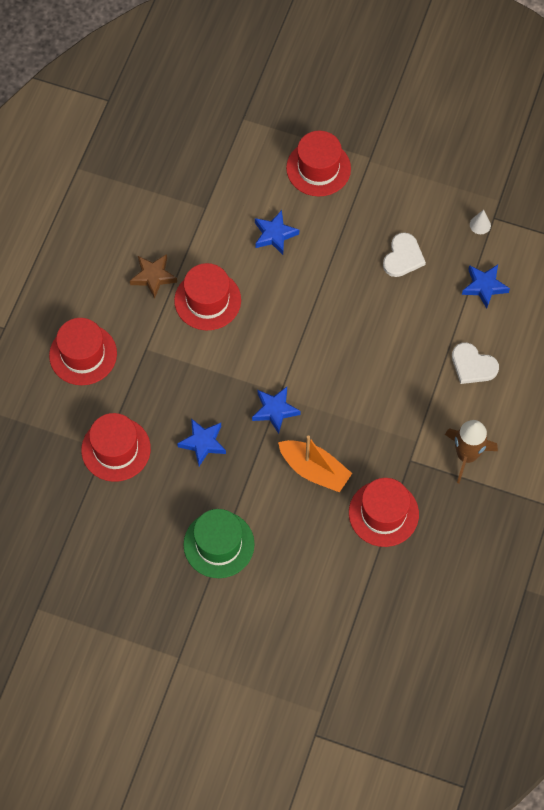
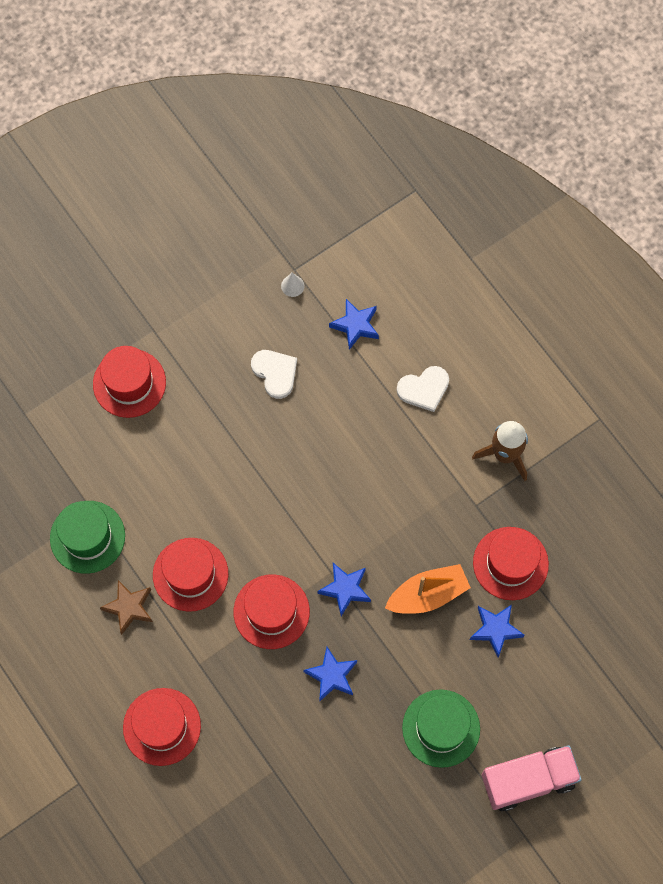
camera: 55 degrees left, 5 degrees up
red hat [81,413,151,482] -> red hat moved to [234,575,310,649]
blue star [255,210,299,255] -> blue star moved to [470,604,525,657]
none -> green hat [50,501,125,574]
none -> pink truck [482,745,582,811]

